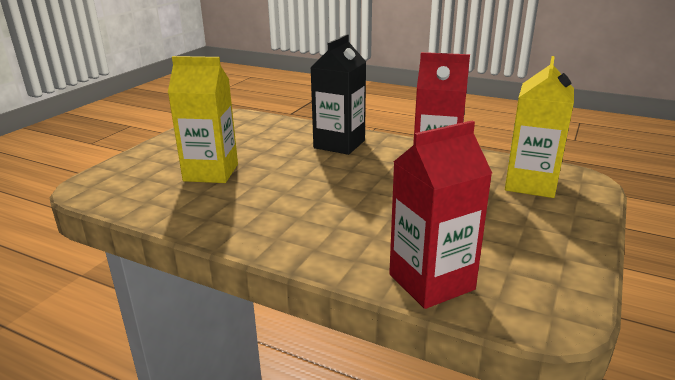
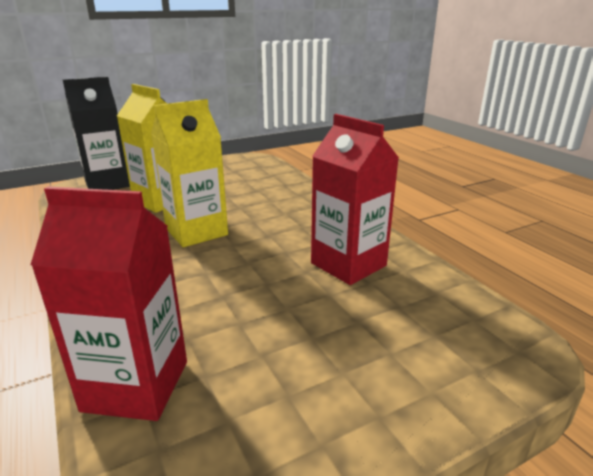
camera: 35 degrees right, 0 degrees up
black carton [310,34,366,155] -> black carton moved to [63,77,130,190]
yellow carton [505,56,574,198] -> yellow carton moved to [151,99,228,247]

